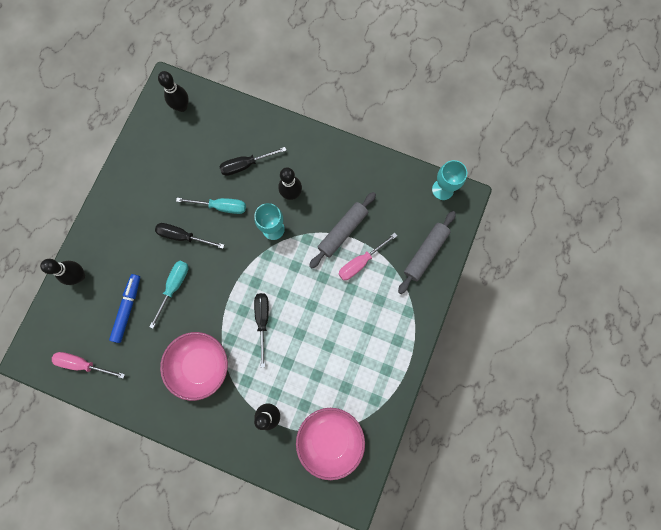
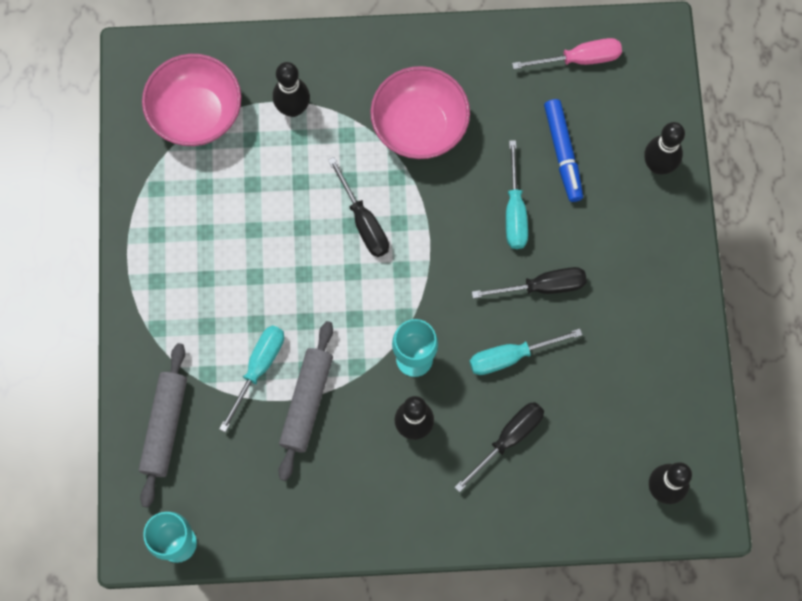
camera: 155 degrees right, 5 degrees down
pink screwdriver [338,233,397,280] -> turquoise screwdriver [219,325,284,432]

